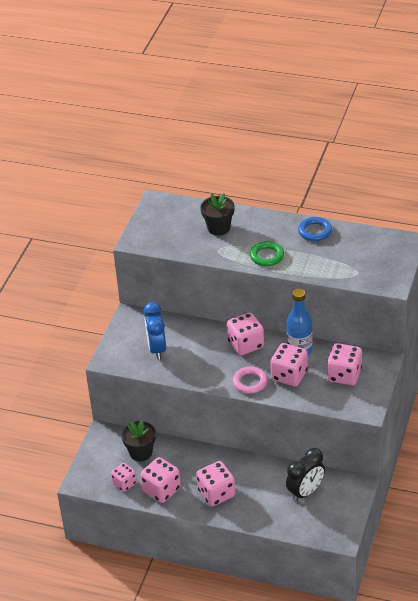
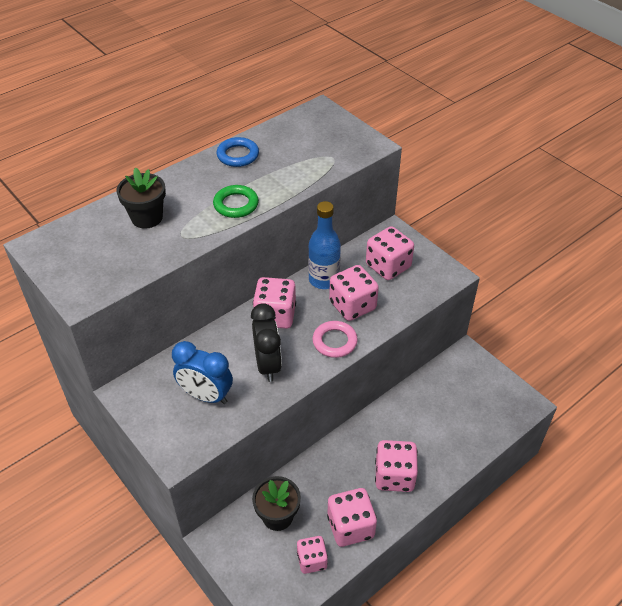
camera: 60 degrees left, 5 degrees up
black clock [286,448,325,502] -> black clock moved to [251,303,282,382]

